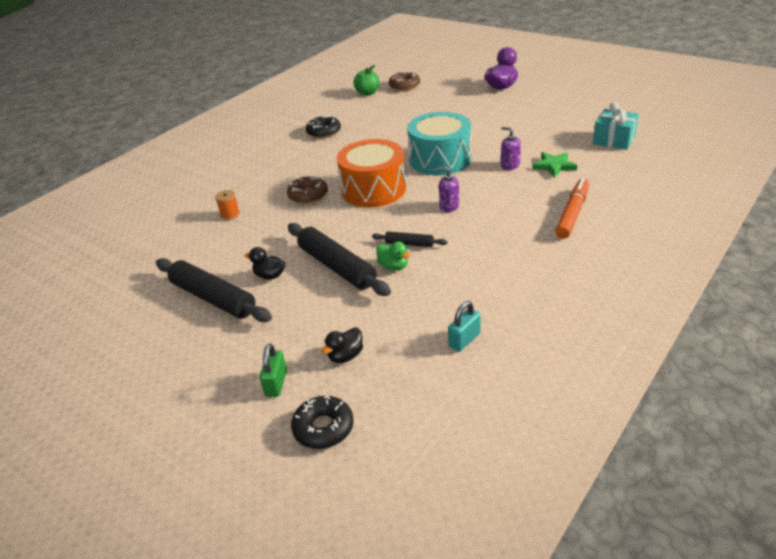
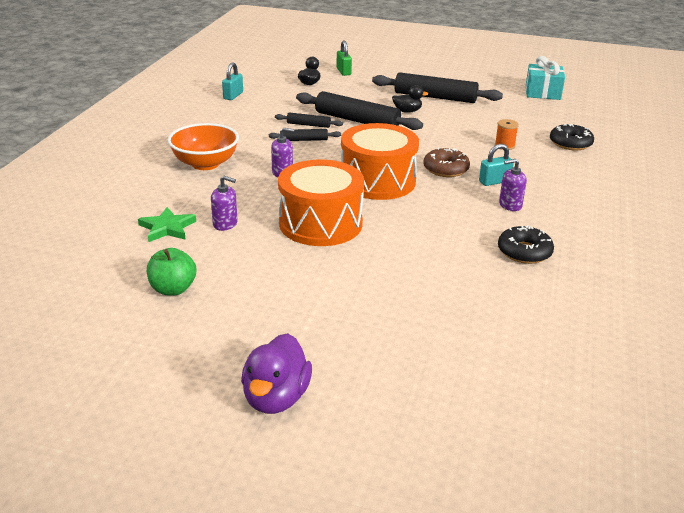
camera: 155 degrees right, 5 degrees down
black donut [291,396,353,449] -> black donut moved to [550,124,594,150]
green apple [353,65,379,96] -> green apple moved to [147,248,196,295]
green duck [376,241,411,271] -> black rolling pin [275,112,343,128]
brown donut [389,71,420,91] -> none
turquoise drum [407,112,471,175] -> orange drum [278,160,364,246]
orange marker [555,178,589,239] -> none
turquoise gift [593,102,639,150] -> turquoise gift moved to [526,56,565,100]
none -> orange bowl [168,123,239,170]
none -> turquoise padlock [479,144,514,186]
none -> purple soap dispenser [499,159,527,211]

